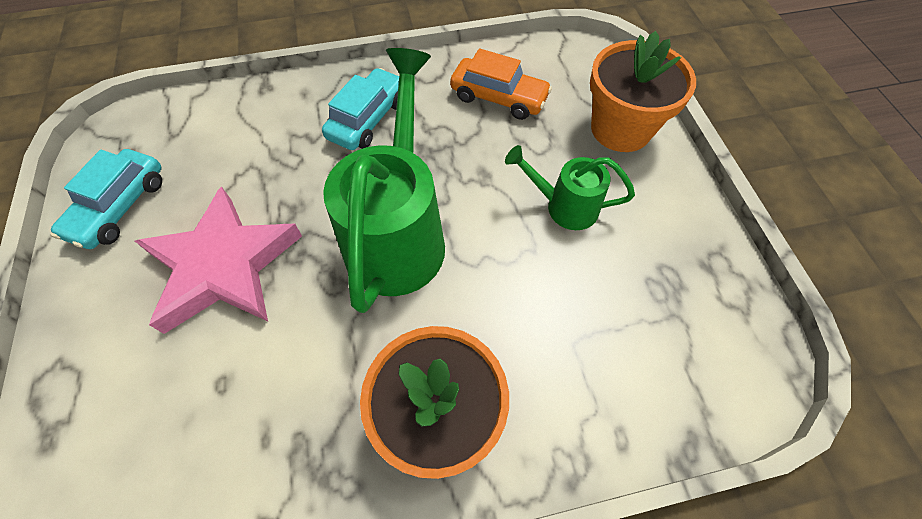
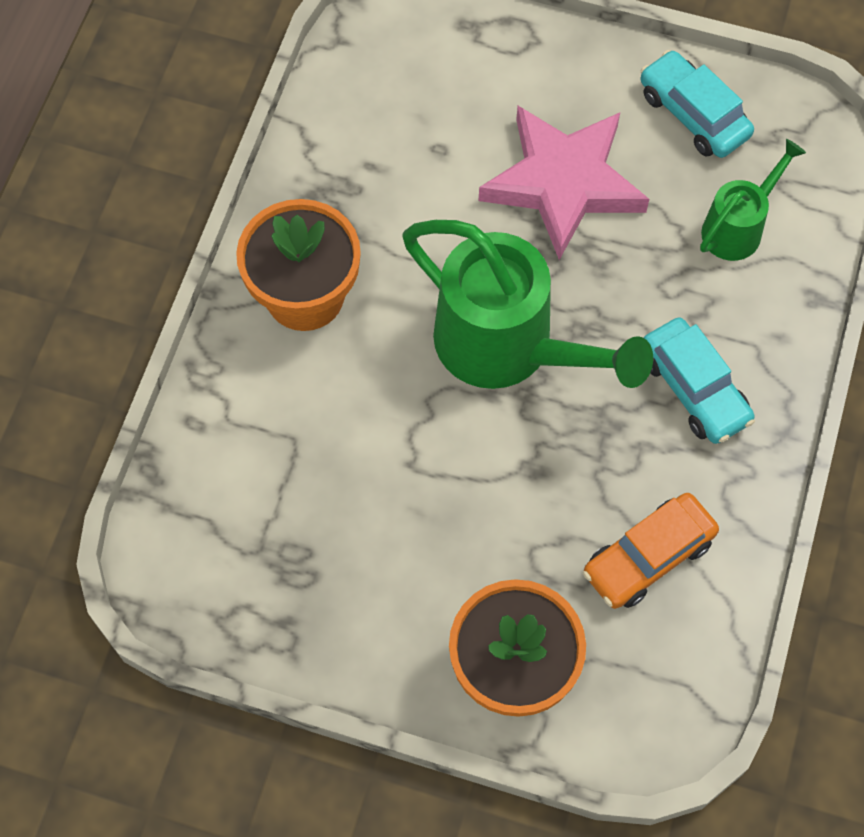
camera: 120 degrees right, 5 degrees up
green watering can [505,145,635,230] -> green watering can moved to [700,139,806,261]

